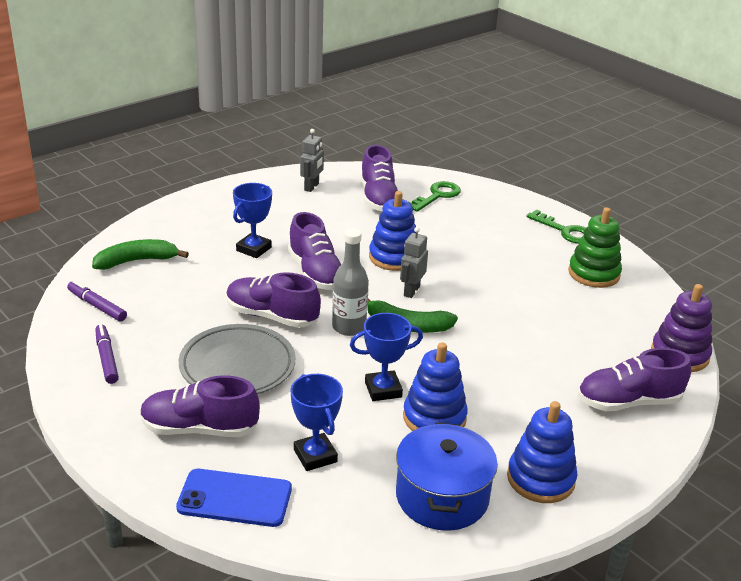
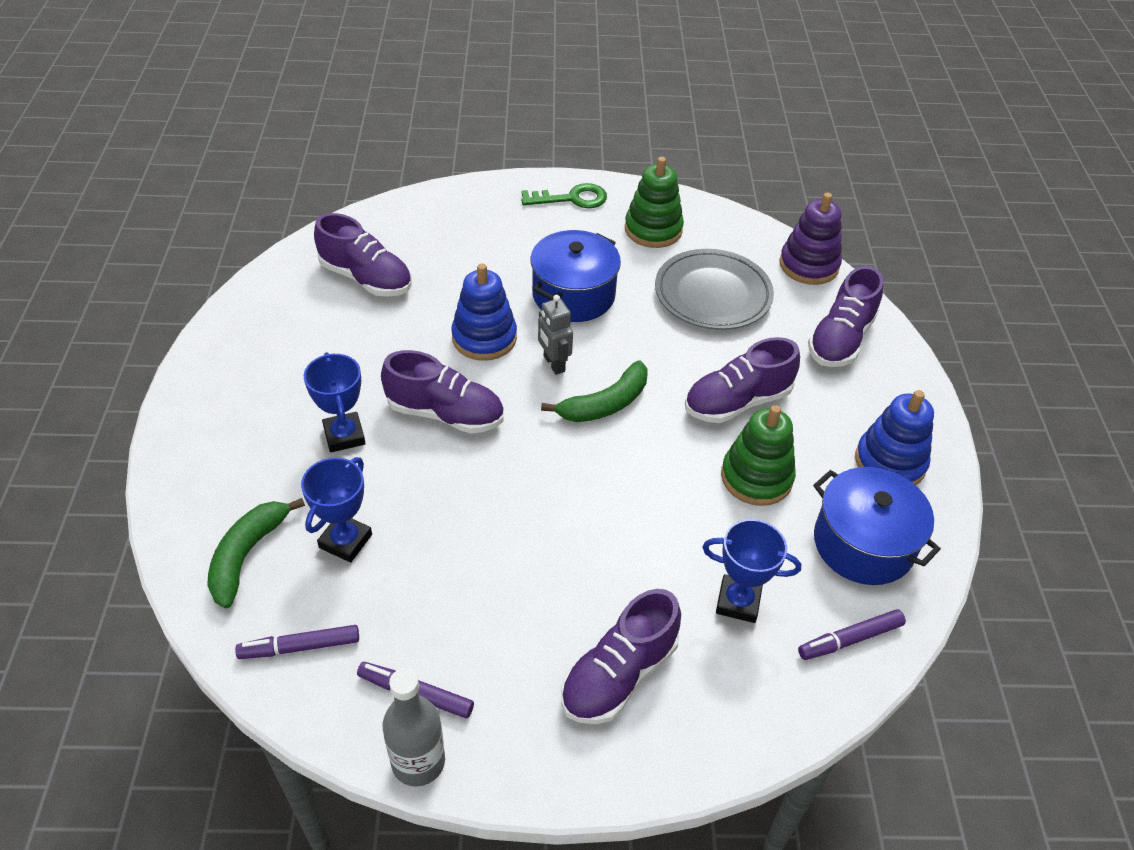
camera: 50 degrees left, 15 degrees up
blue phone [176,469,292,527] -> none
grey plate [179,324,295,394] -> grey plate moved to [655,249,774,330]
purple shoe [226,272,321,328] -> purple shoe moved to [685,337,800,423]
grey robot [300,129,324,192] -> none
grey bottle [332,228,369,336] -> grey bottle moved to [382,668,445,787]
blue trophy [350,313,423,401] -> blue trophy moved to [301,457,372,562]
blue stacking toy [403,342,468,431] -> green stacking toy [721,405,796,506]
green key [409,181,461,212] -> none
none -> blue pot [530,230,621,322]
none -> purple marker [798,609,906,660]

